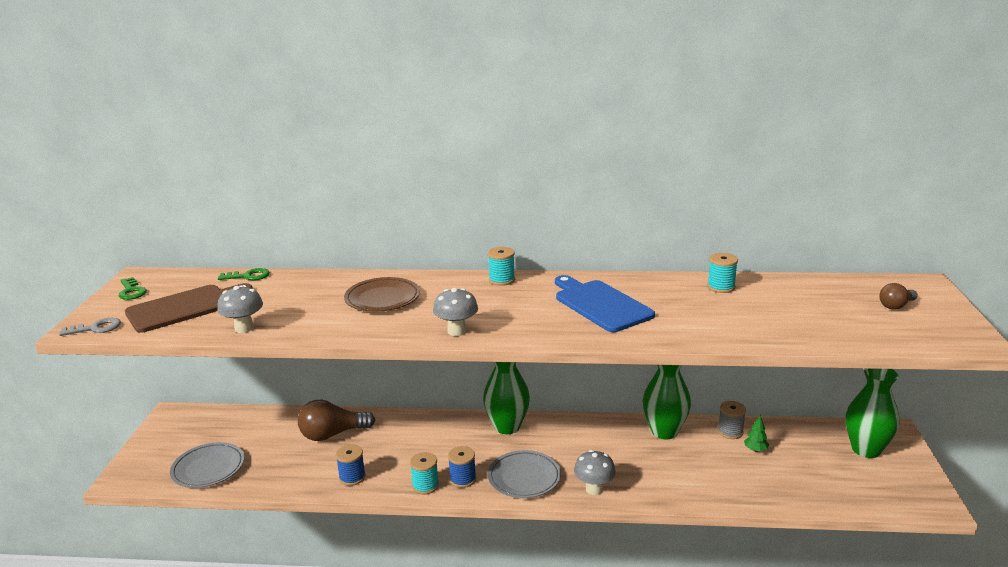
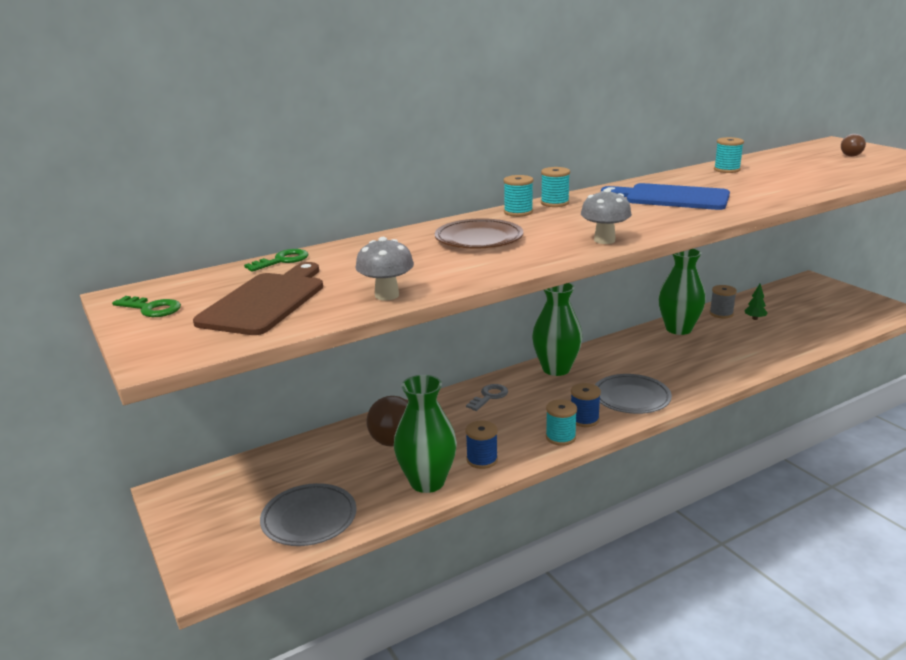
camera: 35 degrees left, 0 degrees up
grey key [59,318,121,336] -> grey key moved to [466,384,508,411]
grey mushroom [574,450,616,495] -> none
green vase [845,369,900,458] -> green vase moved to [394,375,457,493]
none -> turquoise spool [504,175,534,217]

